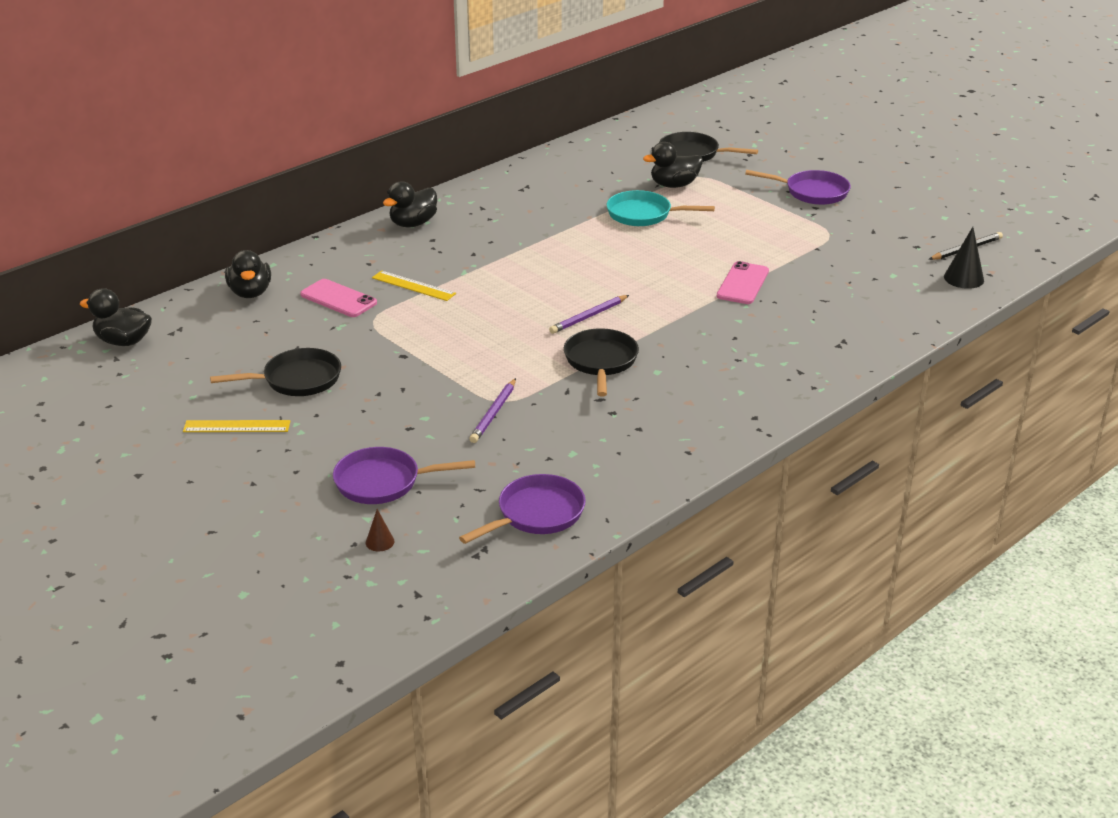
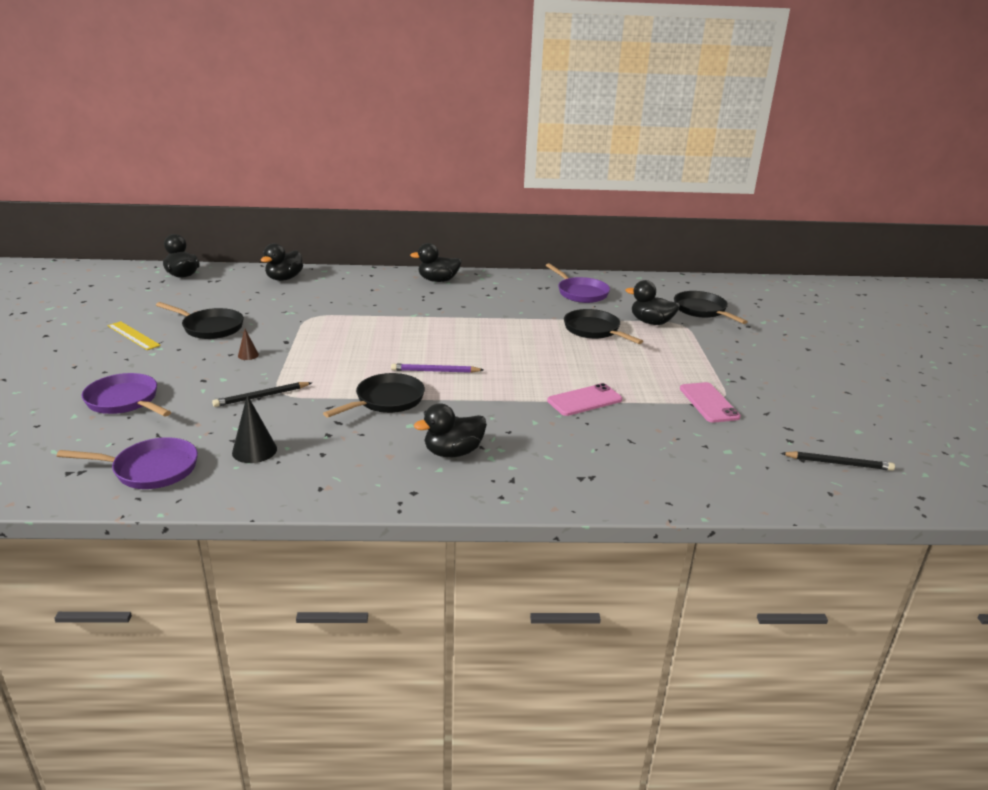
camera: 40 degrees right, 5 degrees down
pink phone [300,279,377,317] -> pink phone moved to [680,382,741,423]
brown cone [366,509,394,552] -> brown cone moved to [238,329,259,360]
yellow ruler [372,270,456,301] -> none
purple pencil [469,378,516,443] -> black pencil [212,382,312,407]
turquoise pan [606,190,715,226] -> black pan [564,309,643,344]
purple pan [745,170,851,205] -> purple pan moved to [546,263,610,303]
black cone [944,227,984,289] -> black cone moved to [232,395,277,463]
none -> black duck [414,403,487,457]

